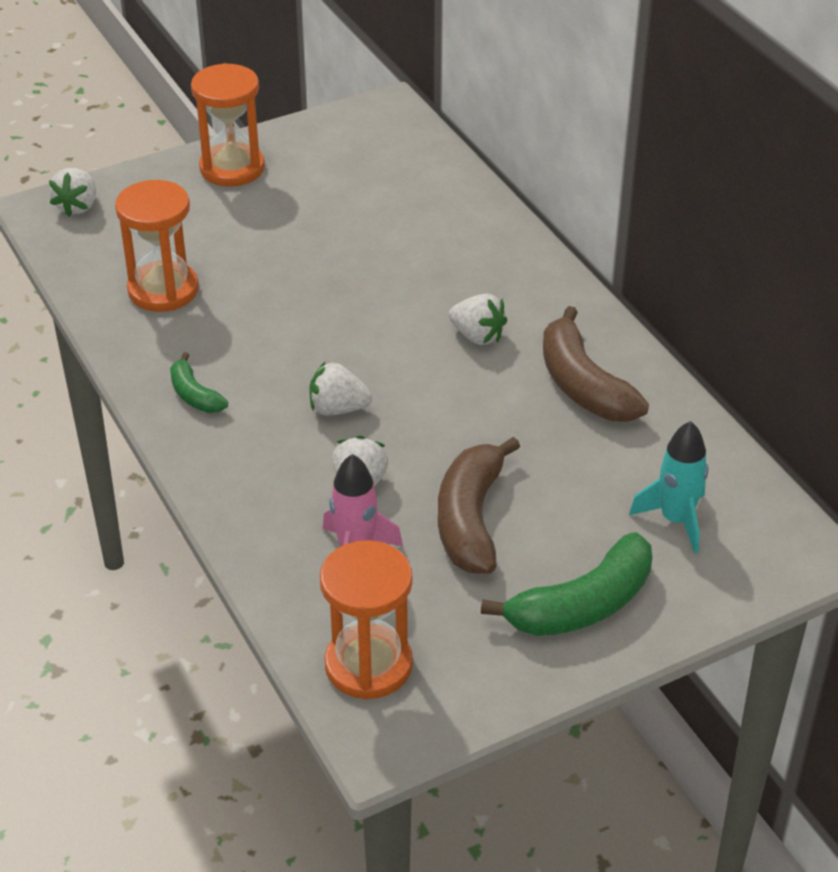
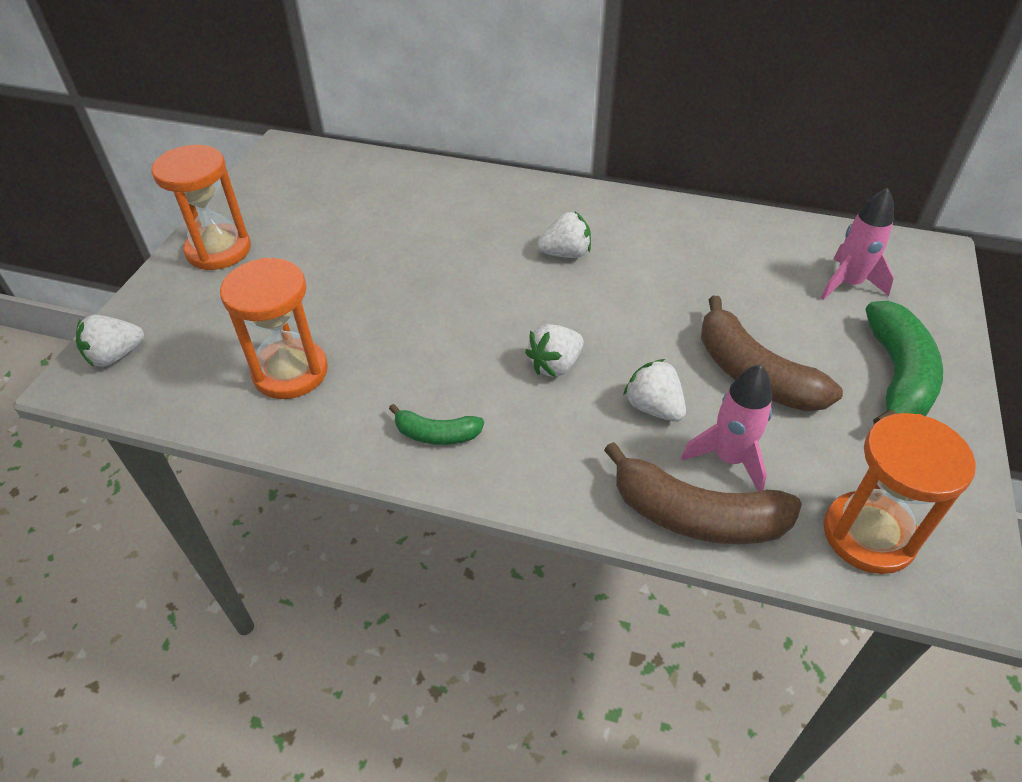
camera: 45 degrees left, 5 degrees up
white strawberry [49,168,96,217] -> white strawberry turned 90 degrees clockwise [76,315,144,367]
brown banana [543,306,649,422] -> brown banana moved to [604,442,802,544]
turquoise rocket [629,421,708,554] -> pink rocket [821,188,894,300]

